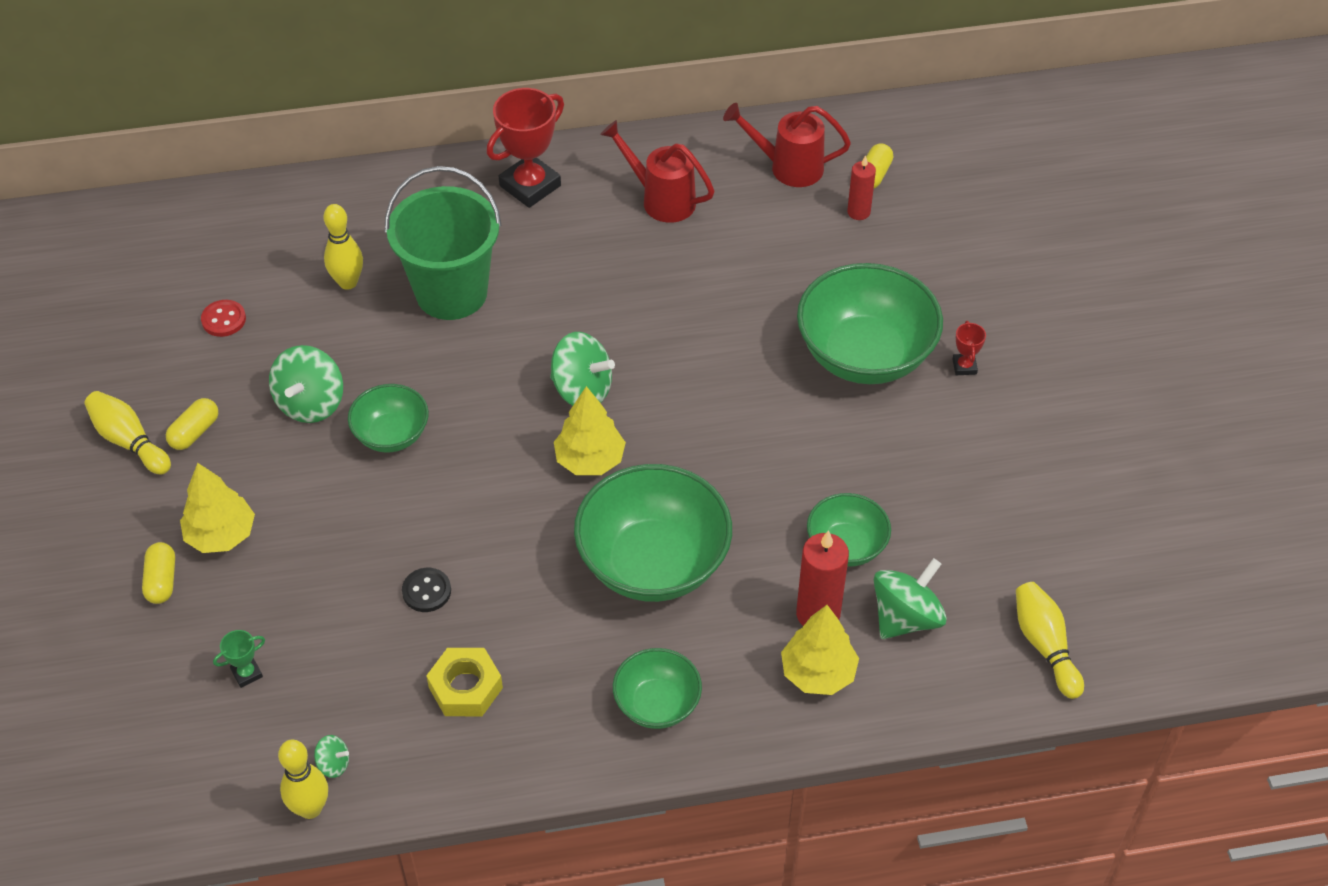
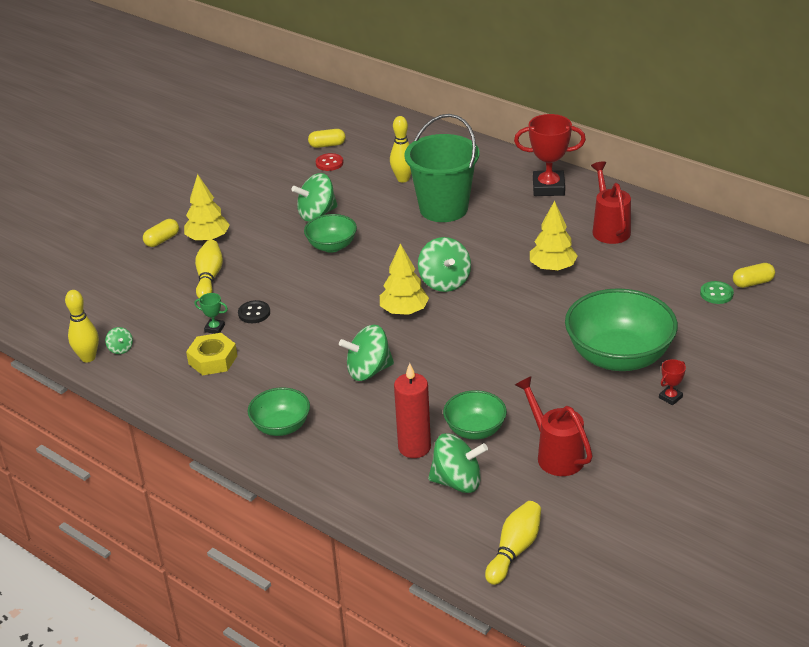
camera: 50 degrees right, 15 degrees down
yellow bowling pin [84,391,171,475] -> yellow bowling pin moved to [195,240,223,298]
yellow capsule [166,398,219,450] -> yellow capsule moved to [308,129,345,148]
green trophy [213,630,265,688] -> green trophy moved to [194,293,228,334]
green bowl [574,464,732,602] -> green spinning top [339,325,394,381]
red watering can [723,103,851,187] -> red watering can moved to [515,376,593,476]
yellow tree [781,605,859,695] -> yellow tree moved to [530,201,578,271]
red candle [847,155,876,220] -> green button [700,281,734,304]

